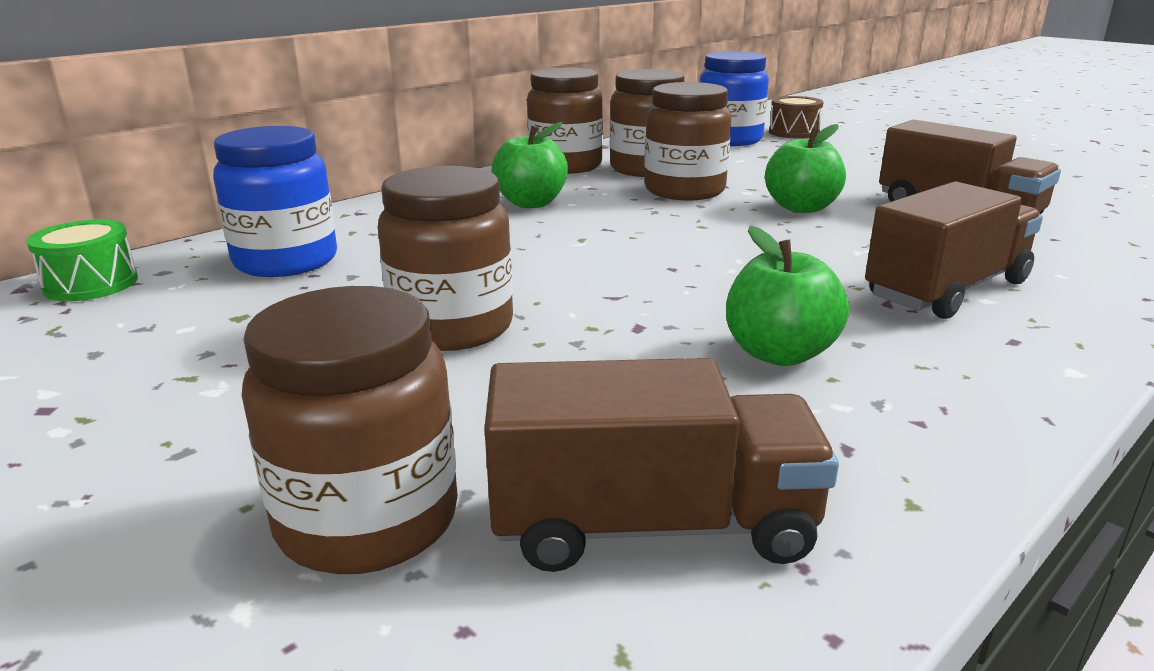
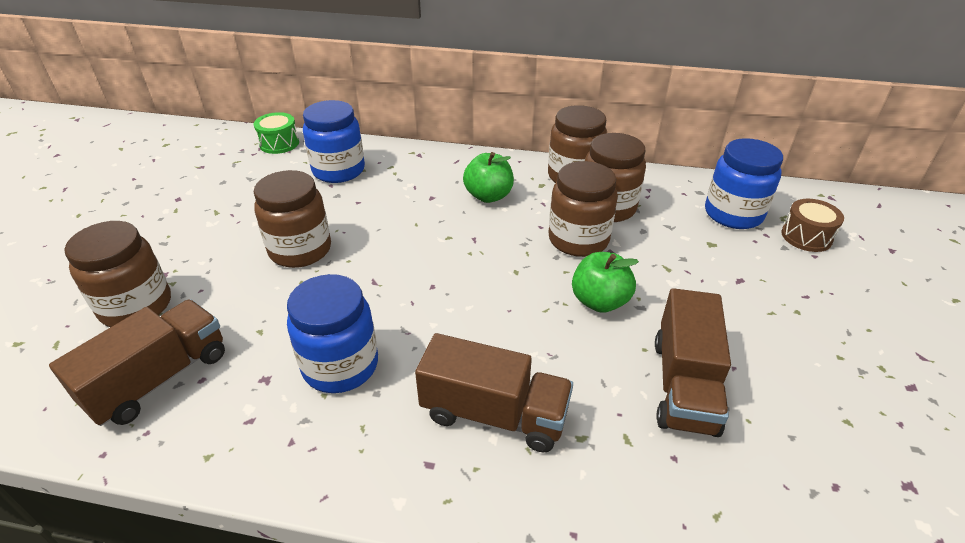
camera: 55 degrees right, 15 degrees up
brown truck [484,358,839,572] -> brown truck turned 105 degrees counterclockwise [49,300,225,426]
green apple [726,225,849,366] -> blue jar [287,274,378,393]

